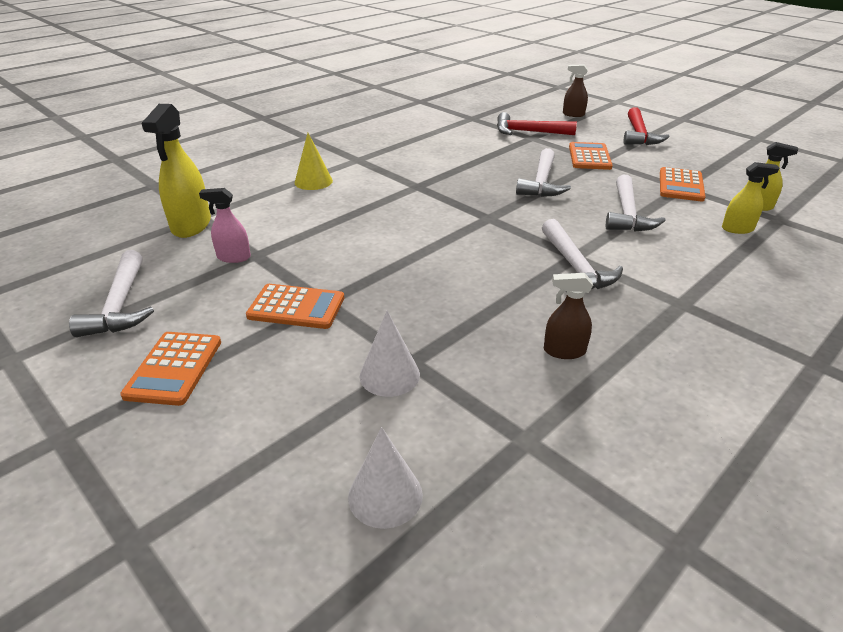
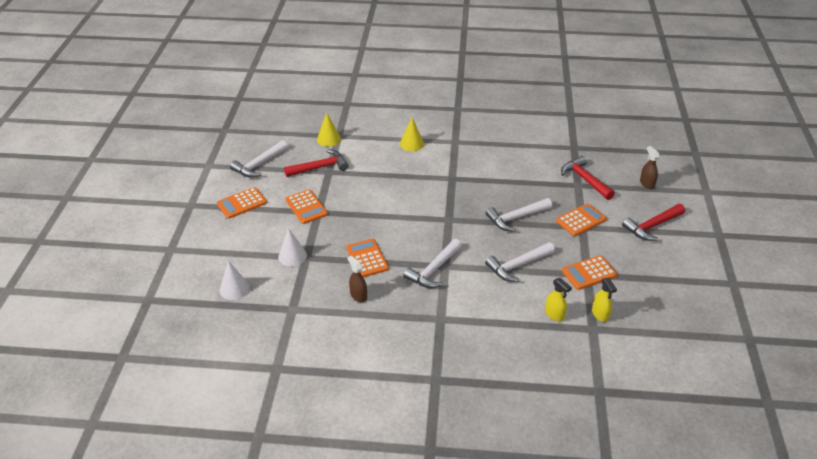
camera: 50 degrees right, 5 degrees up
yellow spray bottle [141,104,211,238] -> yellow cone [317,112,341,147]
pink spray bottle [199,188,251,263] -> red hammer [284,149,349,177]
none -> orange calculator [347,239,389,277]

